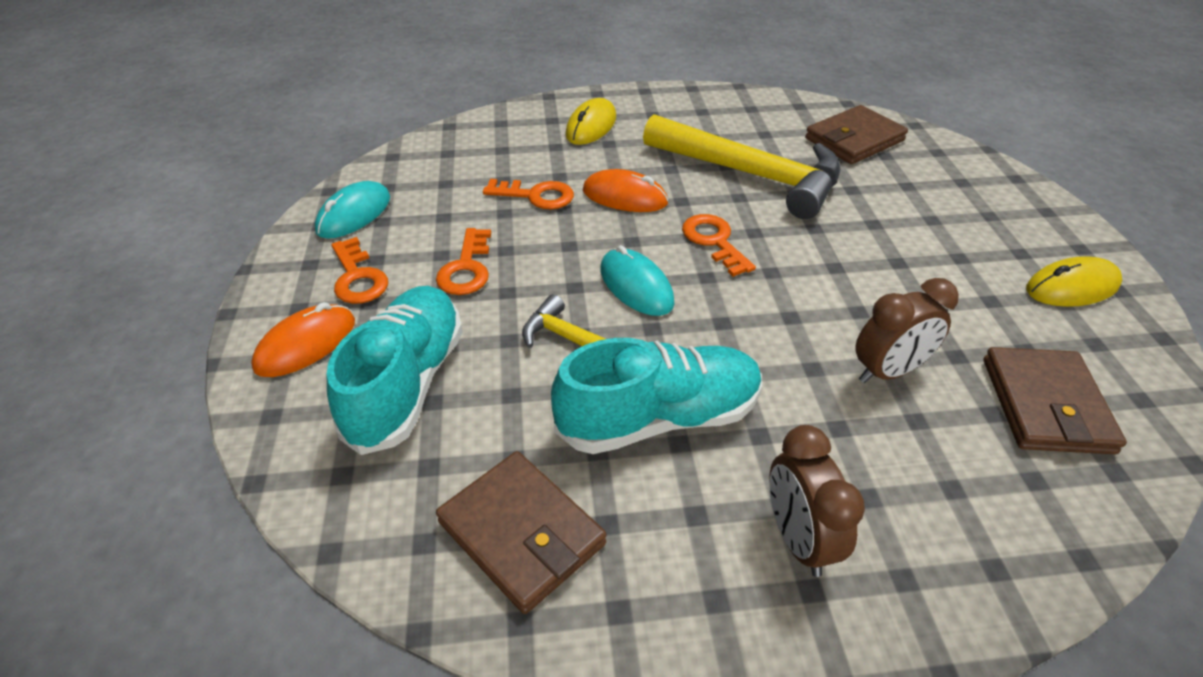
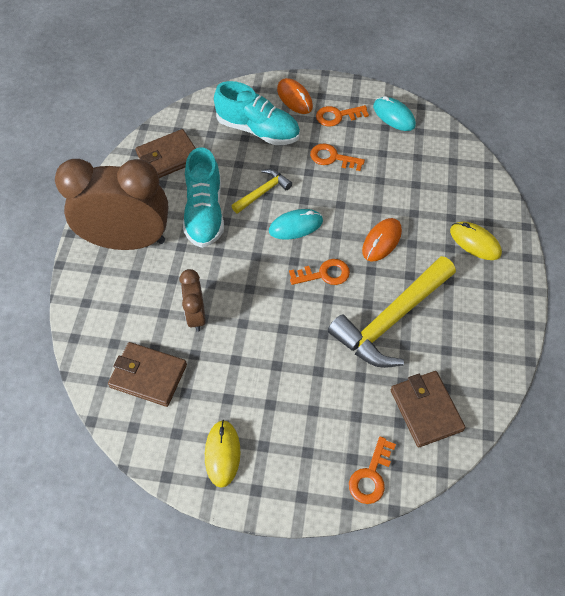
camera: 105 degrees right, 15 degrees up
orange key [483,179,574,209] -> orange key moved to [349,436,396,504]
brown clock [769,425,865,577] -> brown clock [55,159,168,250], size x2.10

